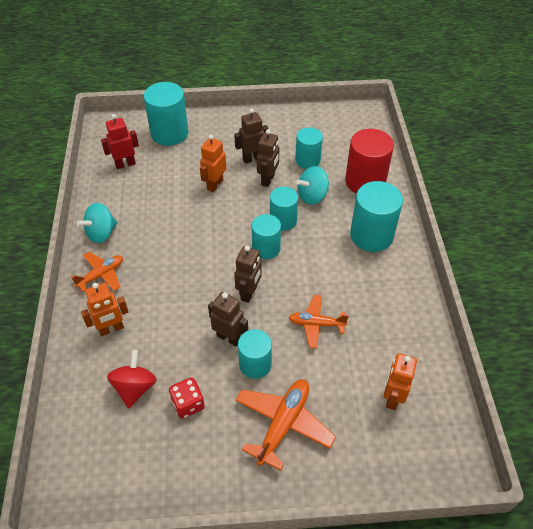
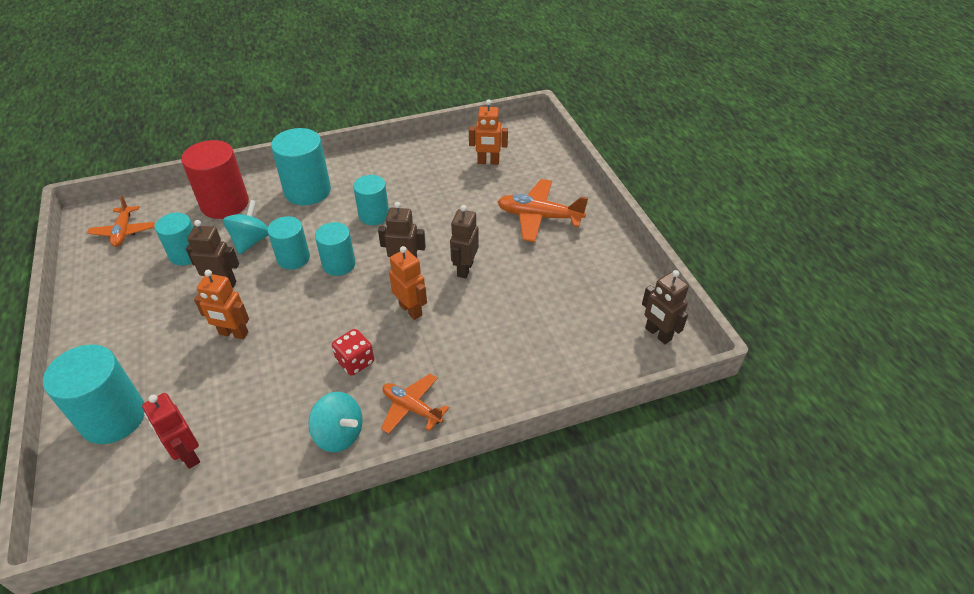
camera: 105 degrees left, 5 degrees down
orange robot [81,283,128,336] -> orange robot moved to [389,246,427,320]
red spinning top [107,350,157,408] -> none
red dice [169,377,205,419] -> red dice moved to [332,329,374,376]
brown robot [234,108,268,164] -> brown robot moved to [642,270,689,344]
turquoise cylinder [238,329,272,379] -> turquoise cylinder moved to [353,175,389,225]
orange plane [288,295,349,348] -> orange plane moved to [87,196,155,247]
turquoise spinning top [296,166,329,205] -> turquoise spinning top turned 120 degrees counterclockwise [223,200,268,255]

